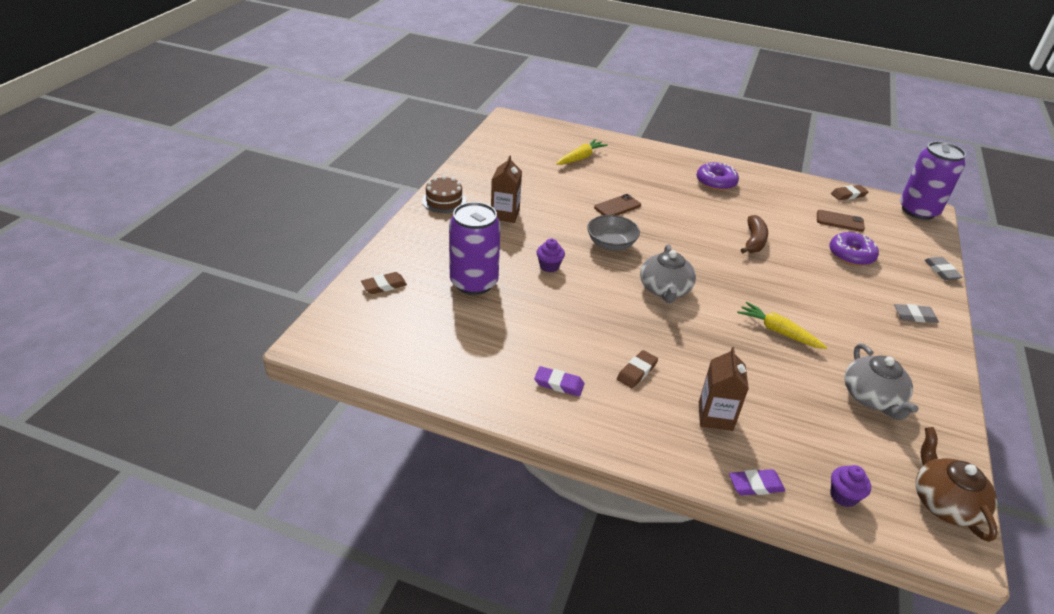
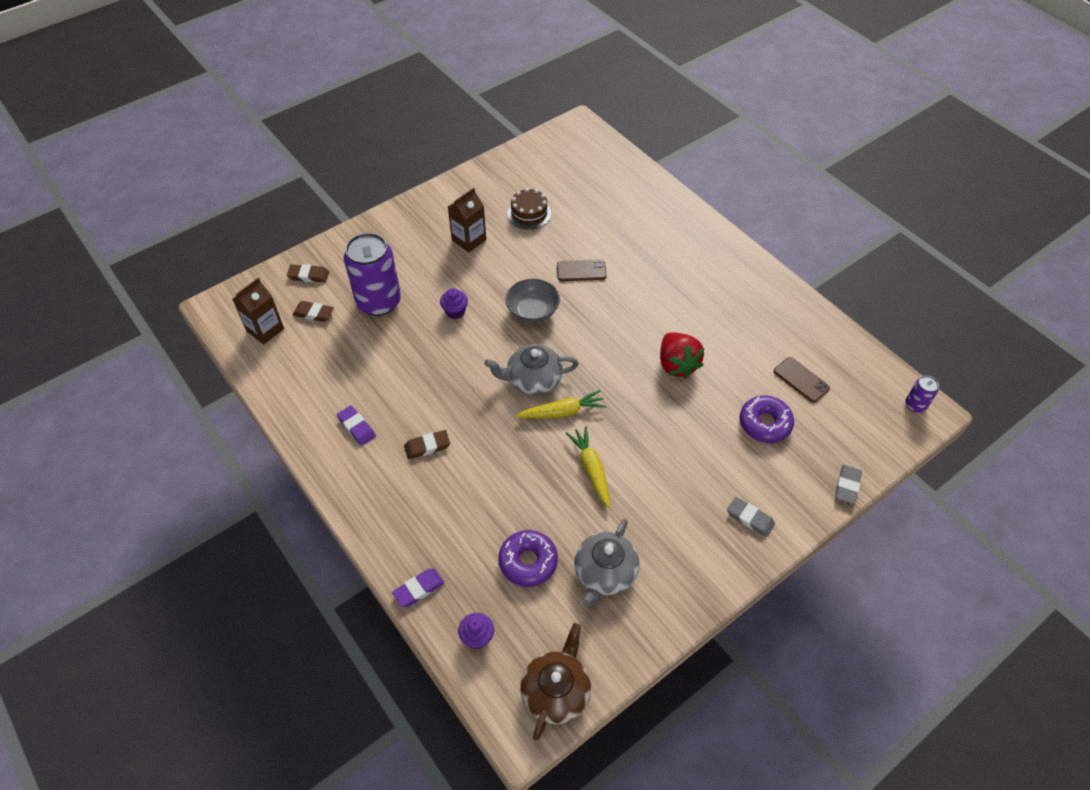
camera: 35 degrees right, 15 degrees up
brown cake [422,176,466,213] -> brown cake moved to [508,188,551,230]
yellow carrot [556,139,608,165] -> yellow carrot moved to [516,390,606,418]
grey teapot [640,244,696,303] -> grey teapot turned 45 degrees clockwise [484,344,579,395]
purple donut [696,162,739,191] -> purple donut moved to [499,530,558,587]
brown carton [699,347,749,431] -> brown carton moved to [232,278,284,344]
purple eraser [729,469,785,496] -> purple eraser turned 60 degrees counterclockwise [392,568,444,608]
brown banana [741,215,768,253] -> red strawberry [660,332,704,379]
brown eraser [831,185,869,200] -> brown eraser moved to [293,301,334,322]
purple can [900,141,966,220] -> purple can [905,376,939,413], size x0.45

